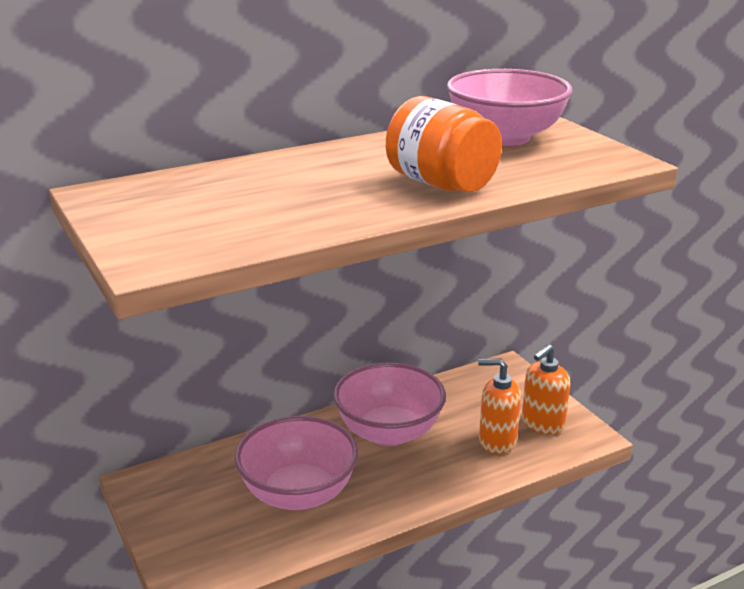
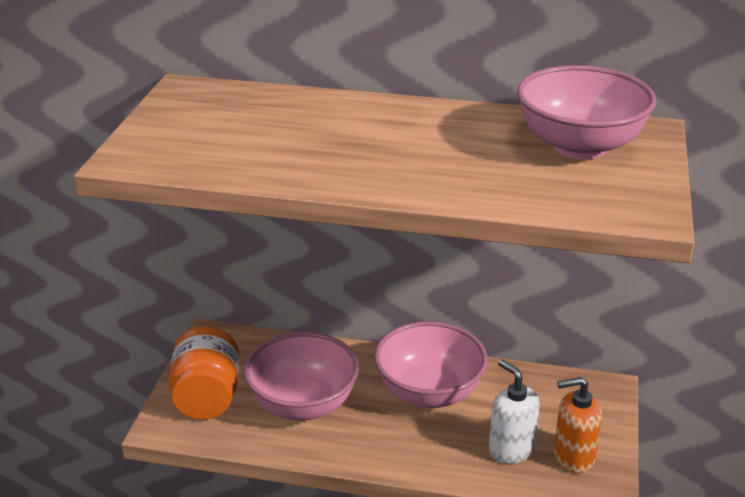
camera: 40 degrees right, 5 degrees up
orange jar [386,96,502,192] -> orange jar moved to [169,326,239,419]
orange soap dispenser [478,358,521,454] -> white soap dispenser [489,359,540,464]

